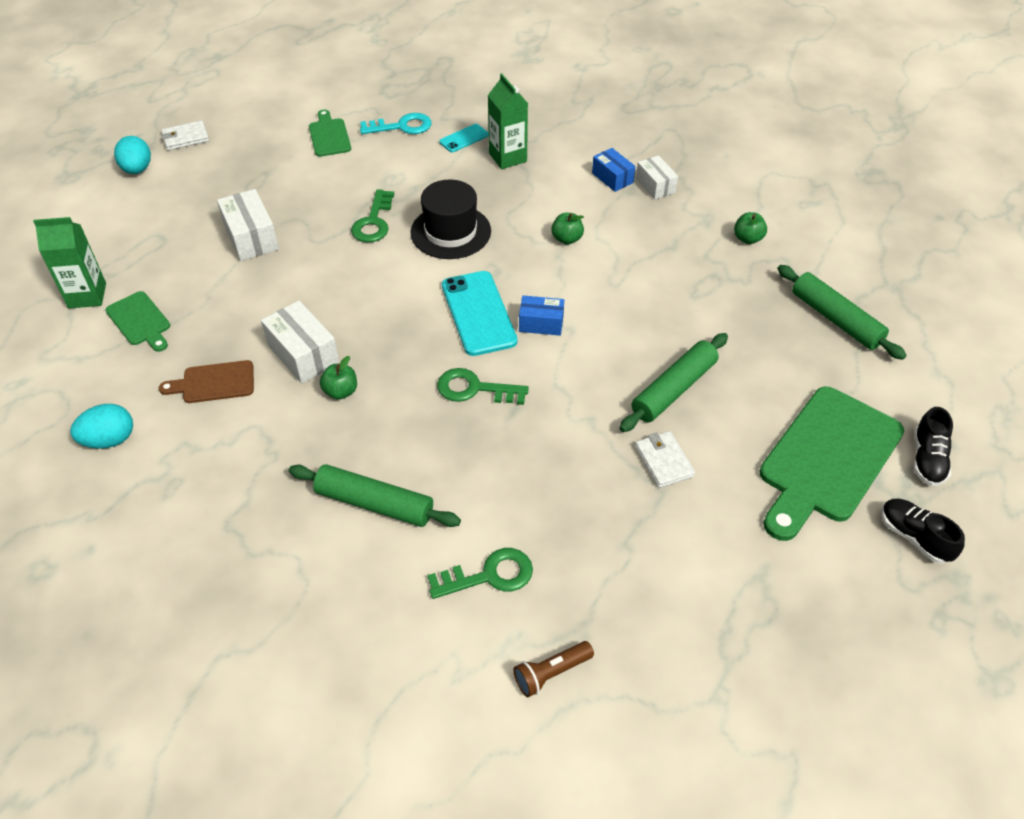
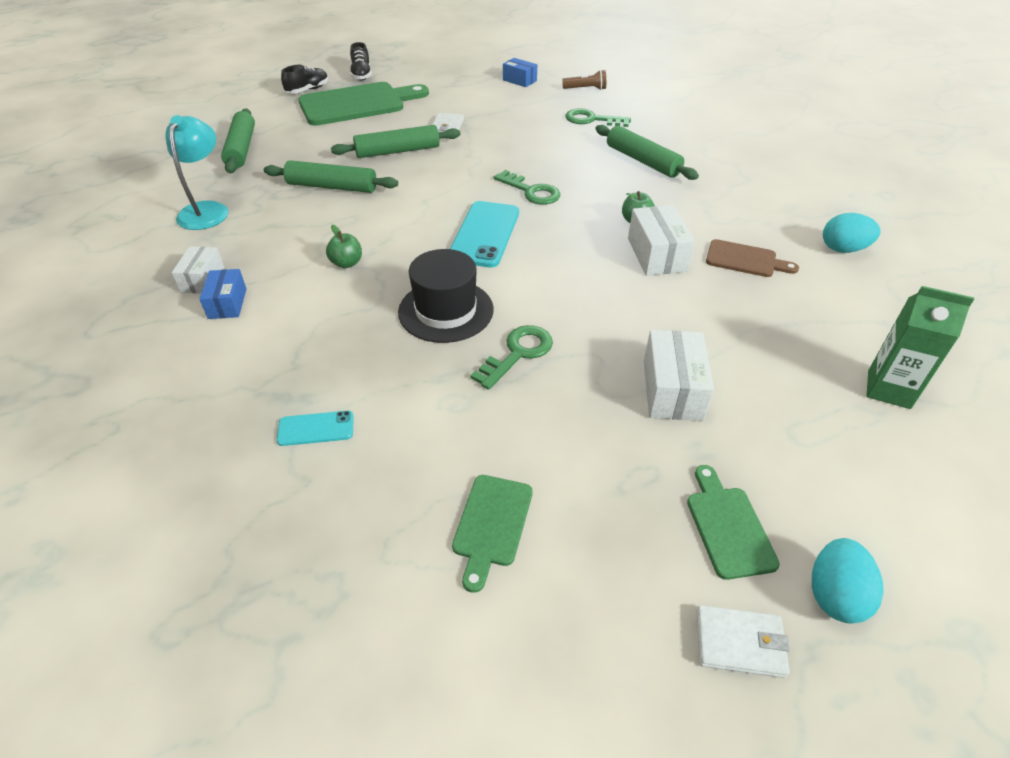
camera: 150 degrees left, 5 degrees down
green cutting board [106,291,170,352] -> green cutting board moved to [687,465,780,580]
turquoise key [360,113,431,134] -> none
green carton [488,73,528,169] -> none
blue box [519,295,564,336] -> blue box moved to [503,58,537,87]
green apple [734,212,767,244] -> turquoise lamp [165,115,229,230]
none -> green rolling pin [264,160,398,193]

